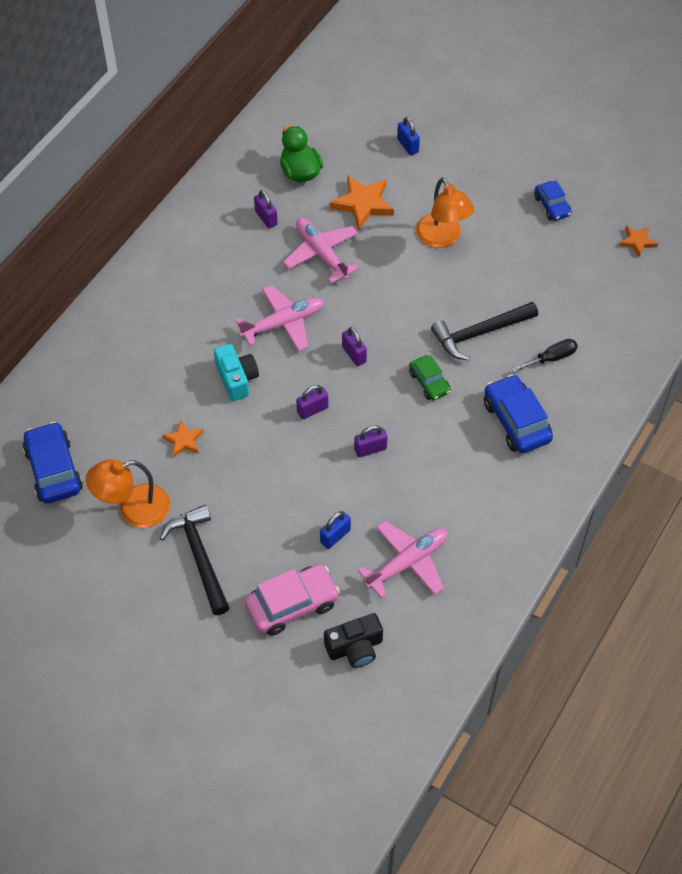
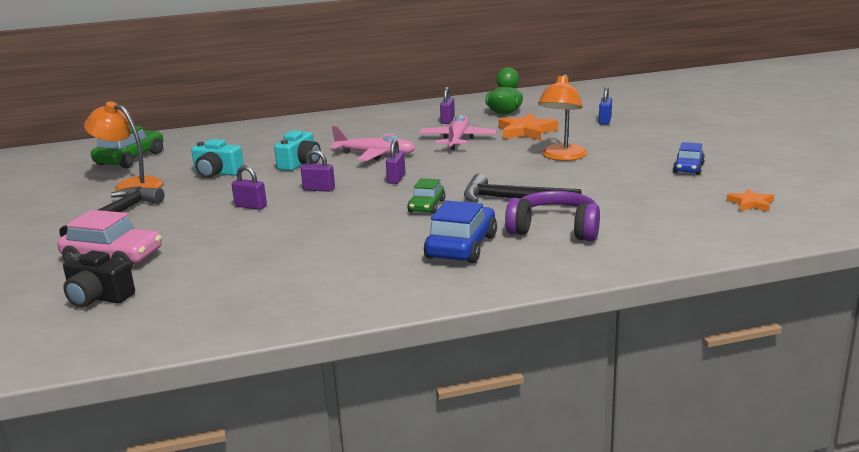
camera: 45 degrees right, 35 degrees down
blue car [23,421,83,504] -> green car [91,125,163,168]
orange star [162,420,204,458] -> turquoise camera [191,139,244,178]
blue padlock [320,511,351,549] -> none
purple padlock [354,425,387,458] -> purple padlock moved to [231,165,267,210]
pink plane [358,521,448,598] -> none
black screwdriver [512,339,578,373] -> purple headphones [505,191,600,241]

